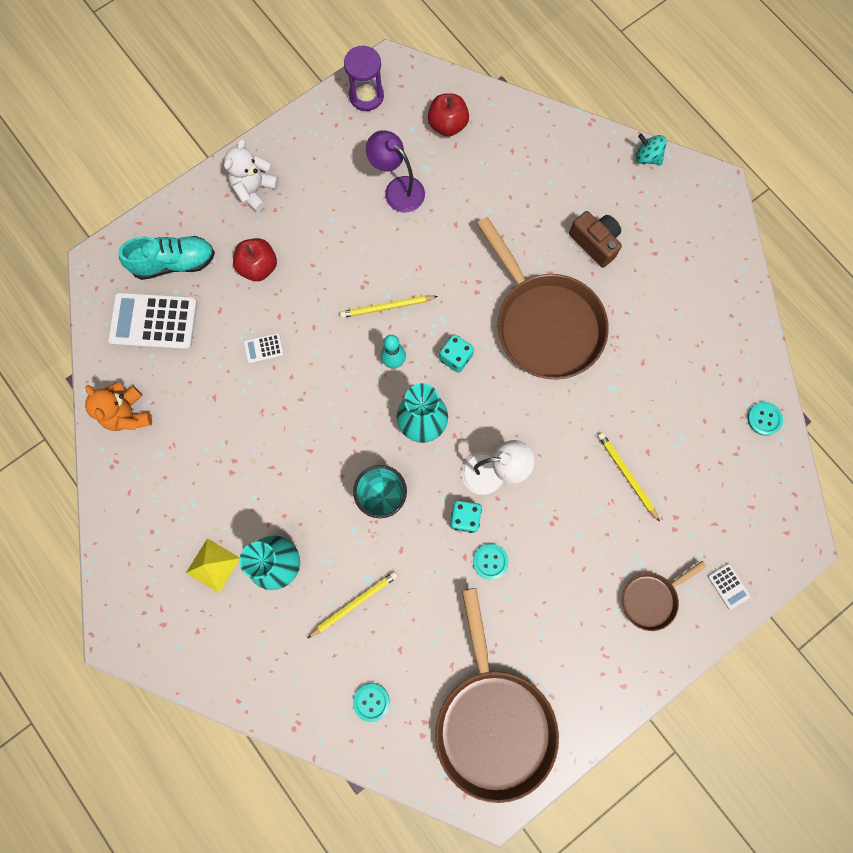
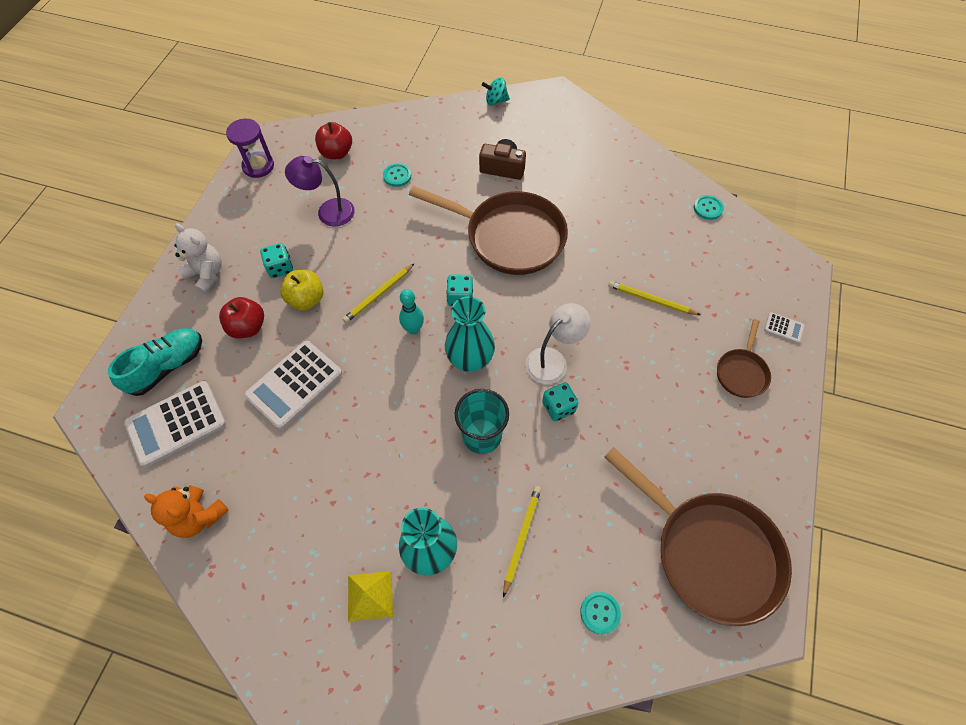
camera: 35 degrees left, 15 degrees down
white teddy bear [224,139,279,212] -> white teddy bear turned 135 degrees clockwise [174,223,222,294]
white calculator [244,333,284,364] -> white calculator [244,341,342,430], size x2.27
turquoise button [473,544,508,580] -> turquoise button moved to [383,163,411,187]
none -> turquoise dice [260,243,293,278]
none -> yellow apple [280,270,324,310]

